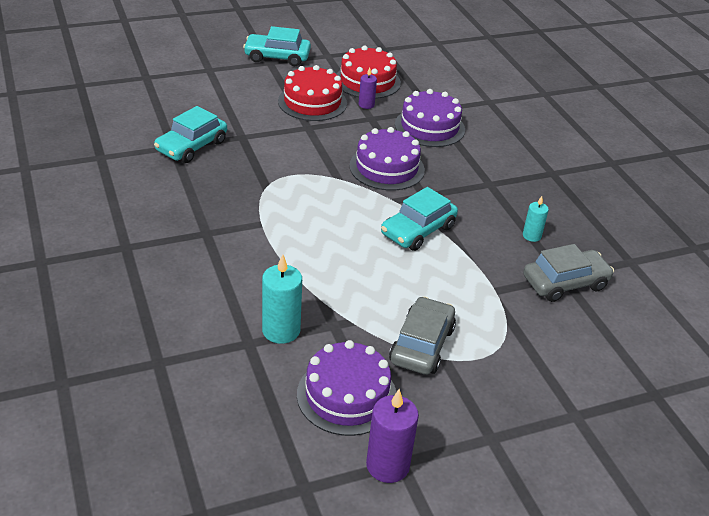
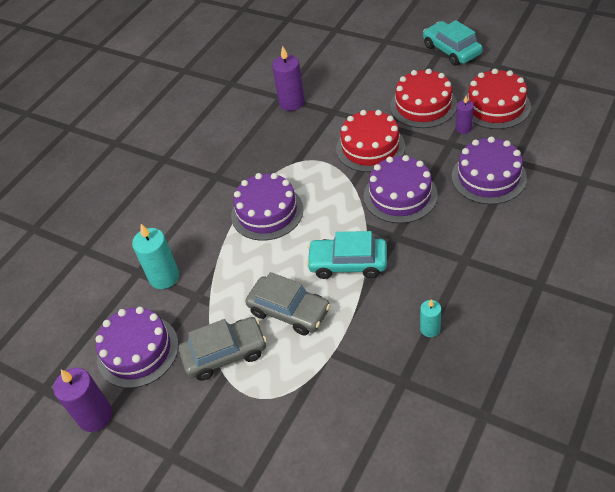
camera: 60 degrees right, 10 degrees up
turquoise car [154,106,227,163] -> purple candle [272,46,305,111]
grey car [523,244,614,302] -> grey car moved to [245,272,331,336]
none -> purple cake [231,173,304,241]
none -> red cake [336,110,405,172]

